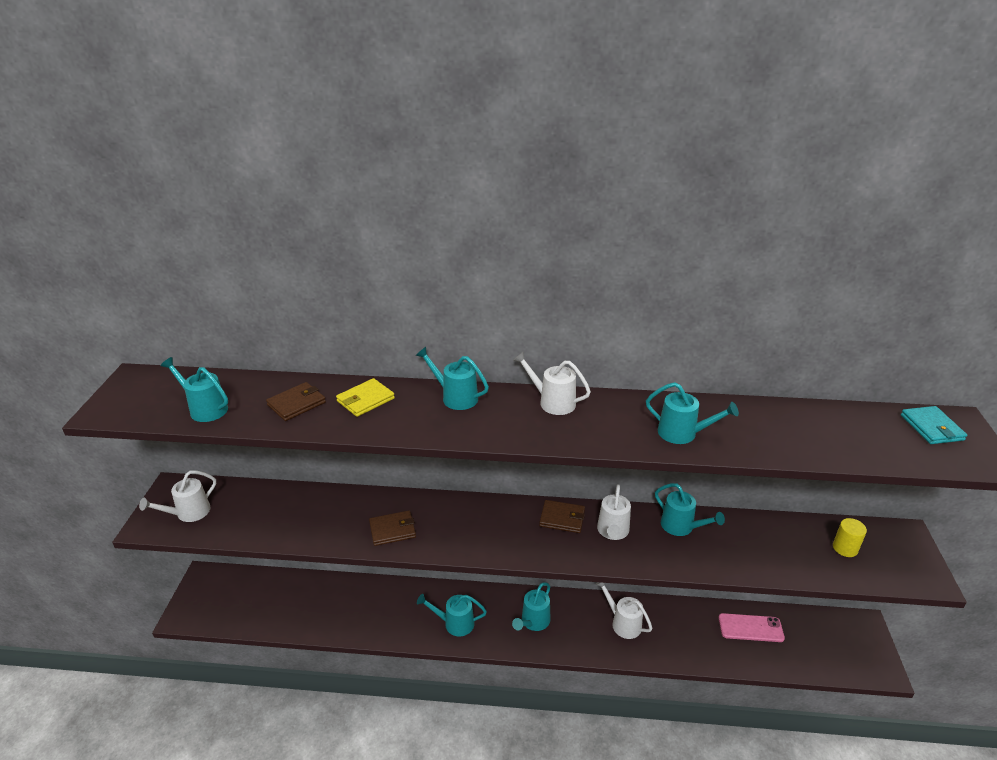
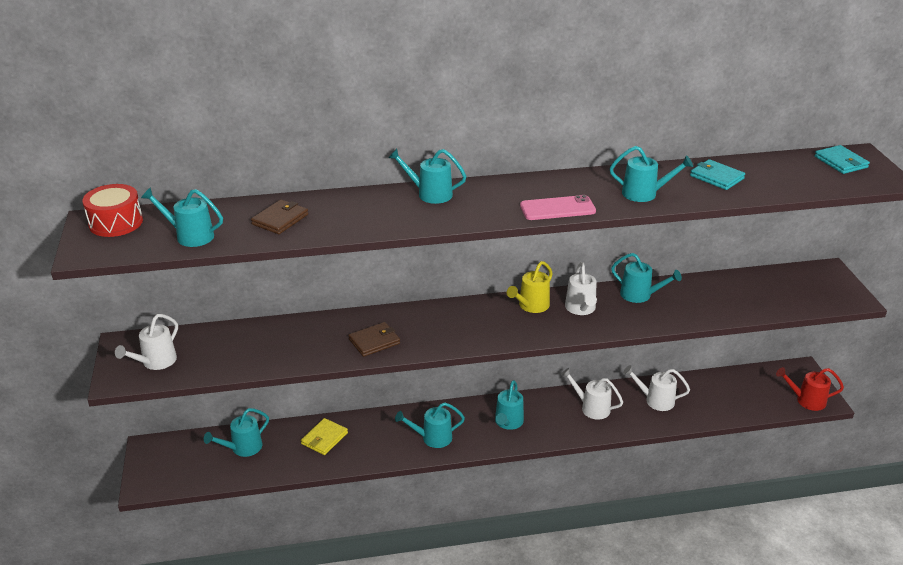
camera: 15 degrees left, 0 degrees up
yellow wallet [336,378,395,417] -> yellow wallet moved to [301,418,348,455]
white watering can [513,352,591,415] -> white watering can moved to [623,365,690,411]
brown wallet [539,500,585,533] -> yellow watering can [507,261,553,313]
pink phone [718,613,785,642] -> pink phone moved to [520,195,596,220]
yellow cylinder [833,518,867,557] -> none
none -> red drum [82,184,143,237]
none -> turquoise watering can [204,408,269,457]
none -> turquoise wallet [690,159,745,190]
none -> red watering can [776,367,844,411]

